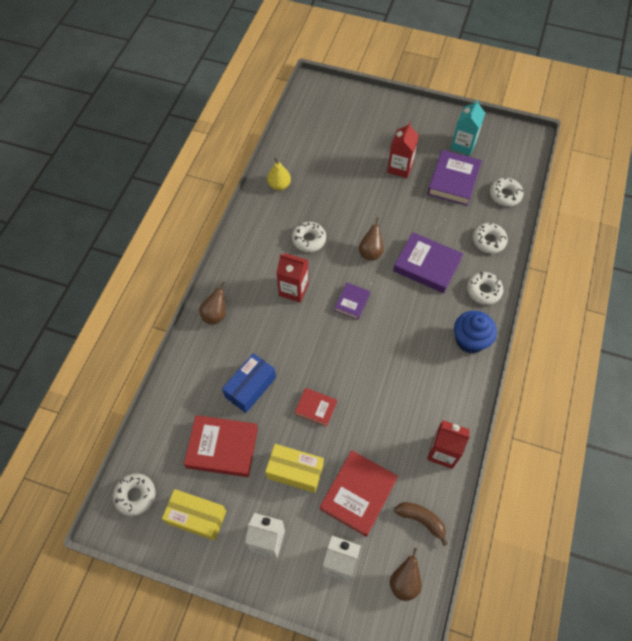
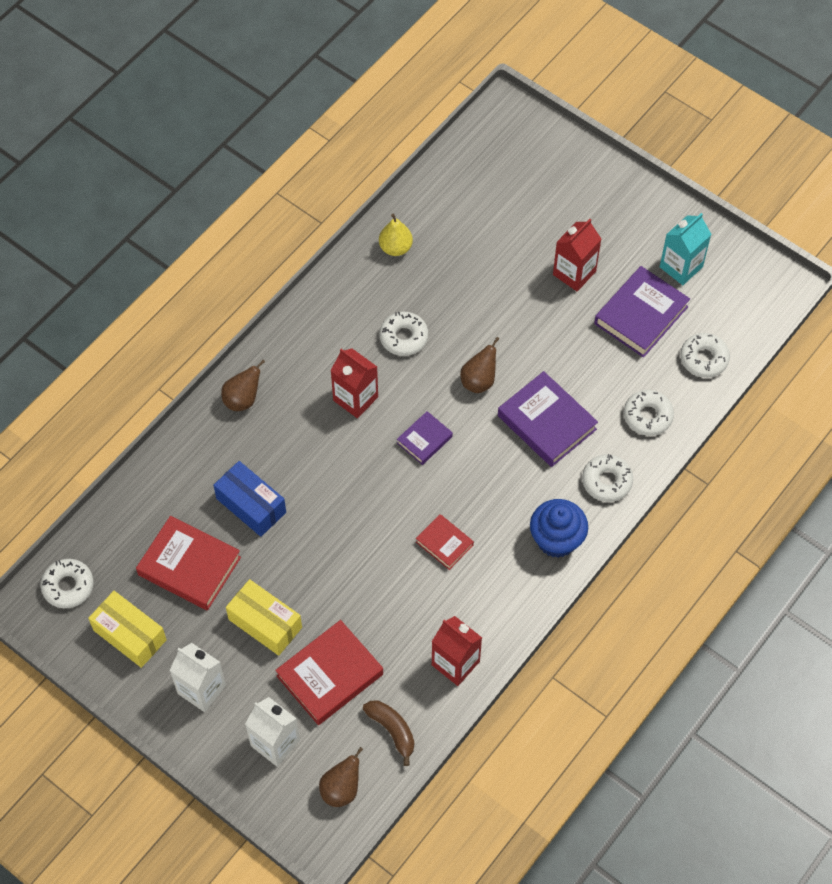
camera: 20 degrees right, 0 degrees up
blue box [222,353,276,413] -> blue box turned 75 degrees clockwise [213,461,286,537]
red book [295,388,337,427] -> red book moved to [416,514,474,570]

